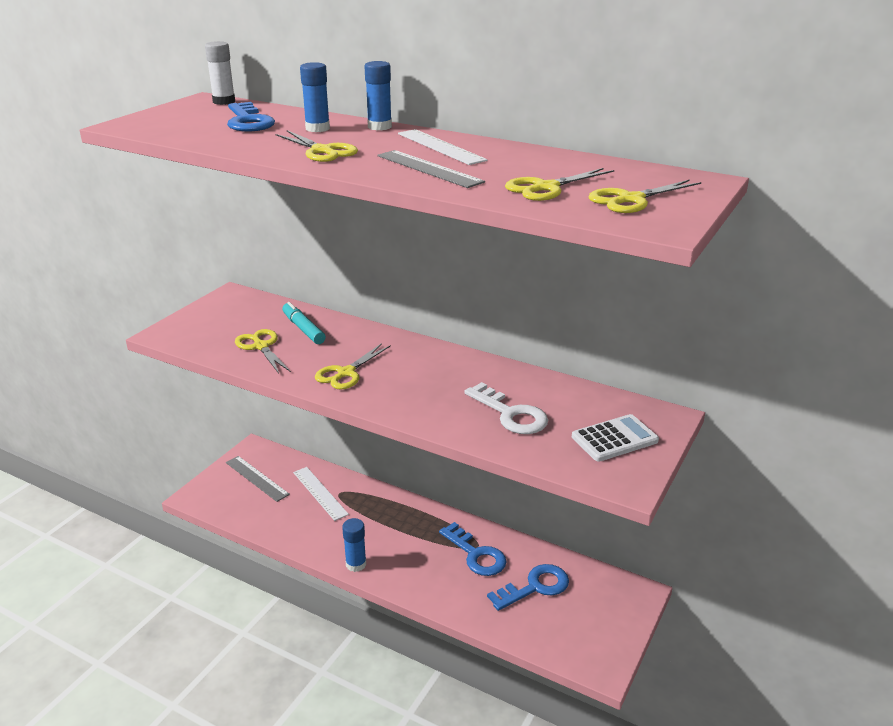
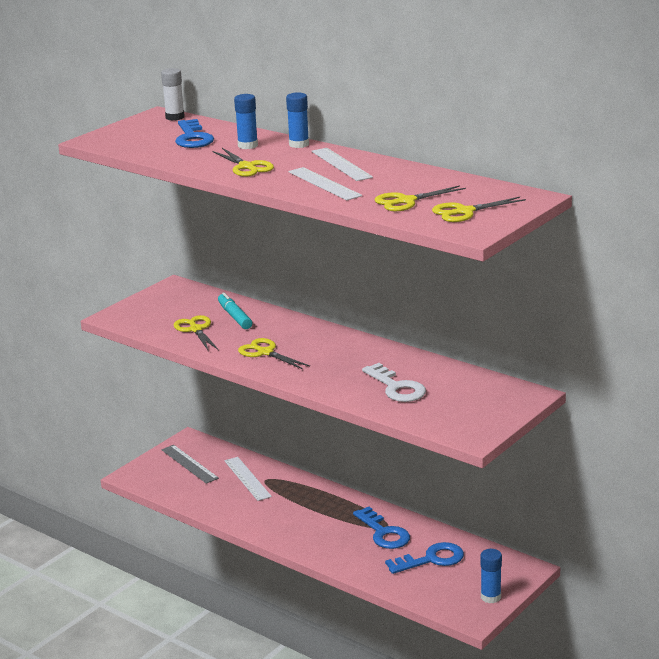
camera: 10 degrees right, 5 degrees down
yellow scissors [315,343,391,390] -> yellow scissors turned 90 degrees clockwise [238,338,310,369]
blue glue stick [342,518,366,572] -> blue glue stick moved to [480,549,502,603]
grey ruler [377,150,485,188] -> white ruler [288,167,362,200]
white calculator [572,414,659,462] -> none

